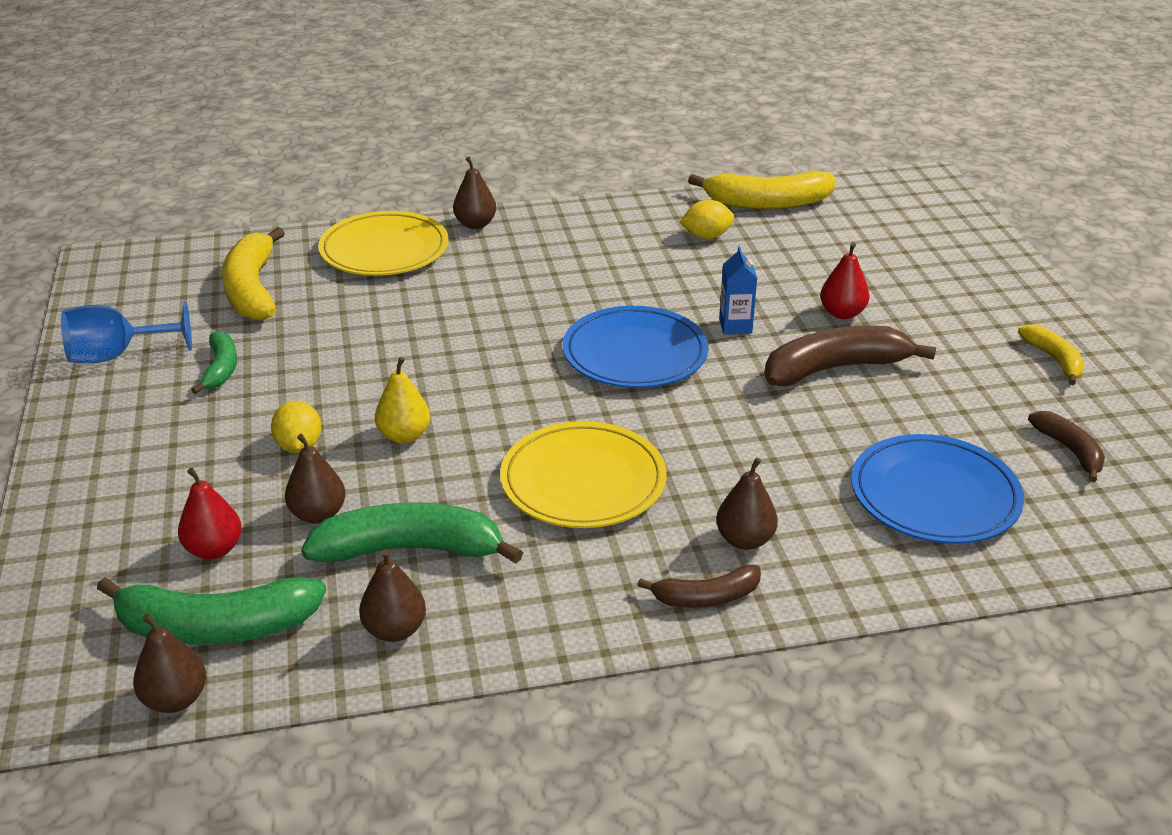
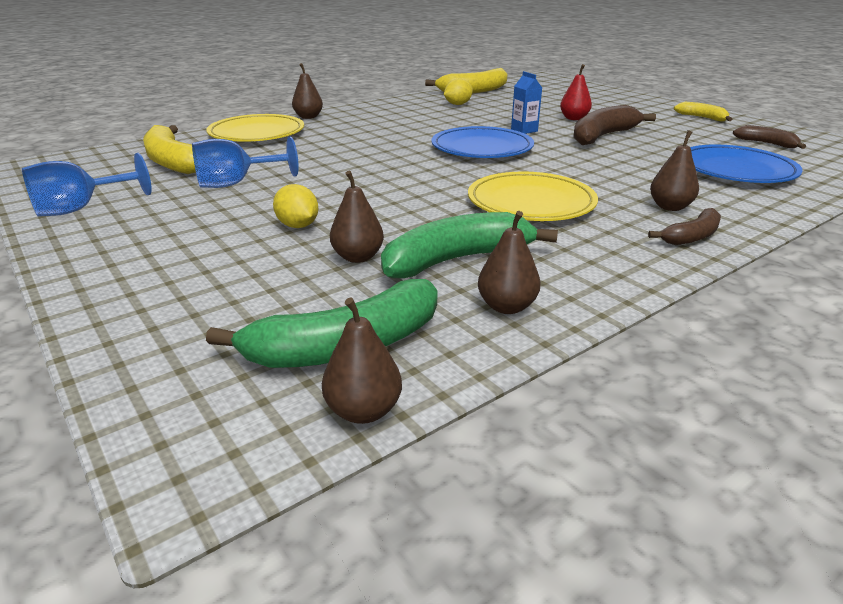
camera: 25 degrees left, 5 degrees down
red pear [178,468,242,559] -> none
green banana [191,331,237,394] -> none
yellow pear [375,357,430,443] -> none
none -> blue goblet [192,137,299,188]

